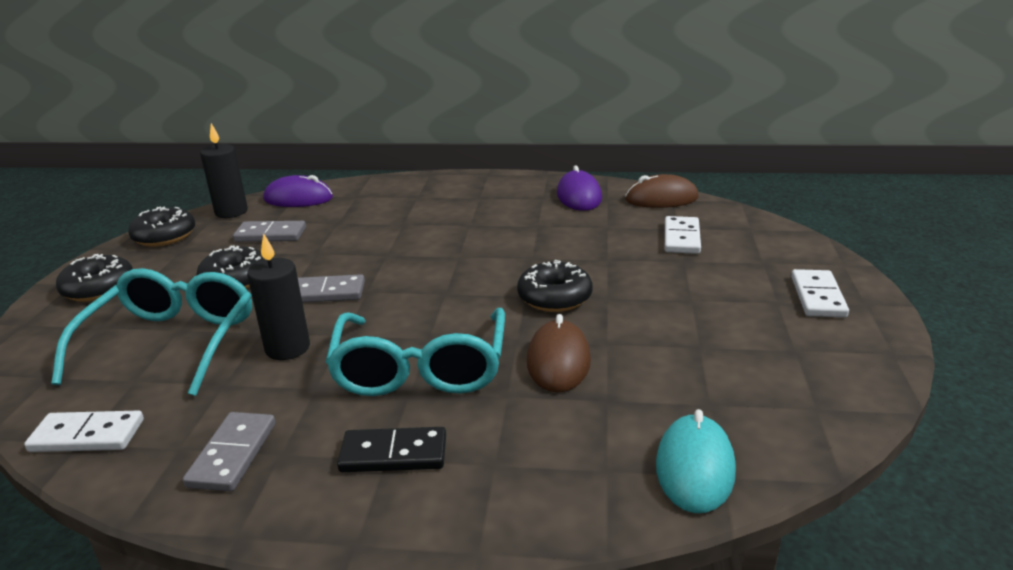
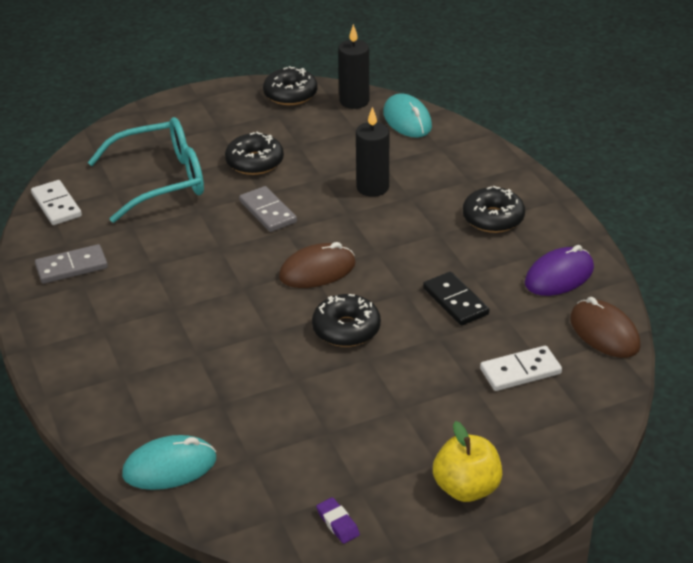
camera: 60 degrees right, 10 degrees up
black donut [56,254,133,302] -> black donut moved to [463,186,525,233]
grey domino [233,221,306,242] -> none
black candle [247,233,310,360] -> black candle moved to [356,107,389,197]
purple mouse [263,175,333,207] -> turquoise mouse [383,93,432,138]
turquoise glasses [325,308,505,396] -> none
black domino [337,427,446,472] -> black domino moved to [423,272,490,326]
brown mouse [527,314,591,392] -> brown mouse moved to [279,242,356,288]
white domino [791,269,849,318] -> yellow apple [433,421,502,502]
none -> purple eraser [316,497,360,544]

